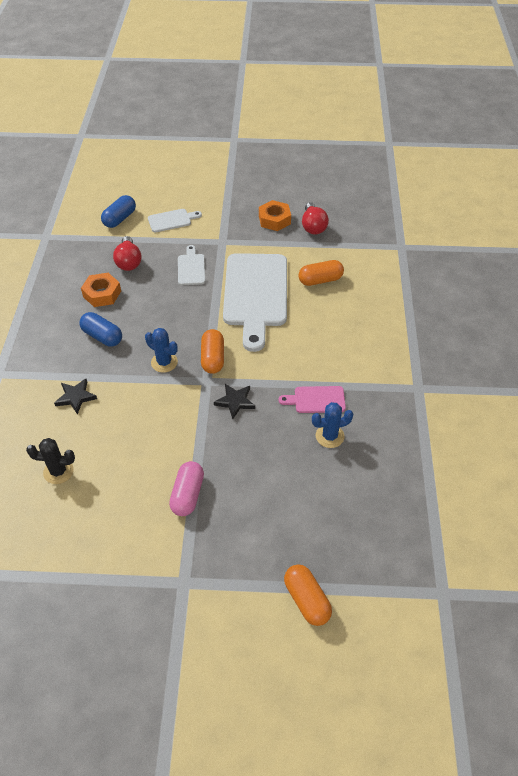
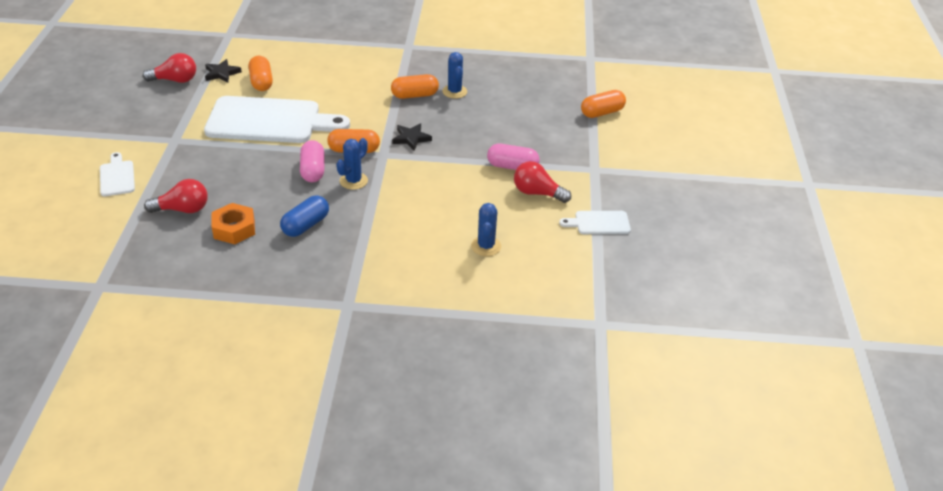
camera: 90 degrees left, 10 degrees down
black cactus [26,438,75,484] -> blue cactus [471,203,501,256]
black star [54,379,97,414] -> black star moved to [205,59,242,83]
blue capsule [101,195,136,228] -> none
white cutting board [178,245,205,285] -> white cutting board moved to [559,211,631,234]
orange nut [259,200,291,231] -> none
pink cutting board [279,386,346,413] -> orange capsule [391,74,439,99]
none -> pink capsule [300,140,324,182]
none -> red light bulb [514,161,571,203]

